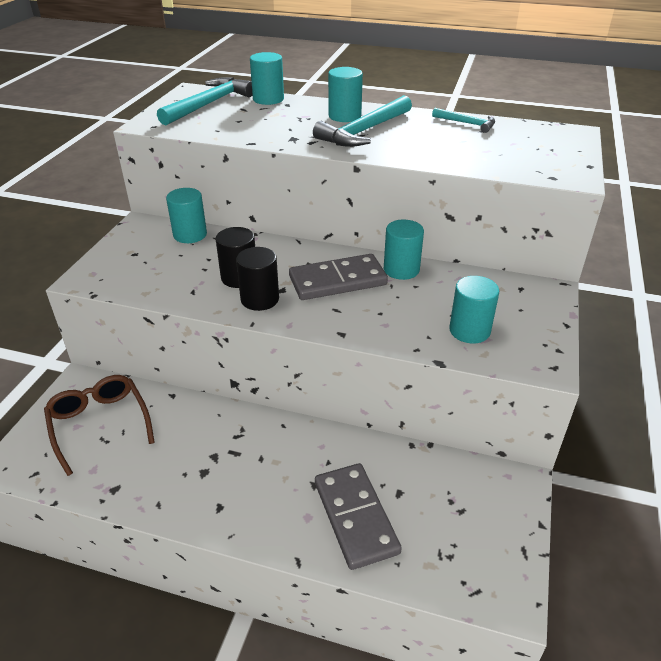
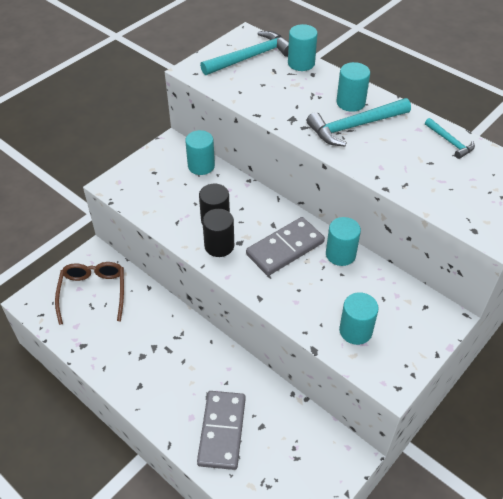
camera: 25 degrees right, 10 degrees up
grey domino [289,254,388,300] -> grey domino turned 45 degrees counterclockwise [246,217,325,276]

